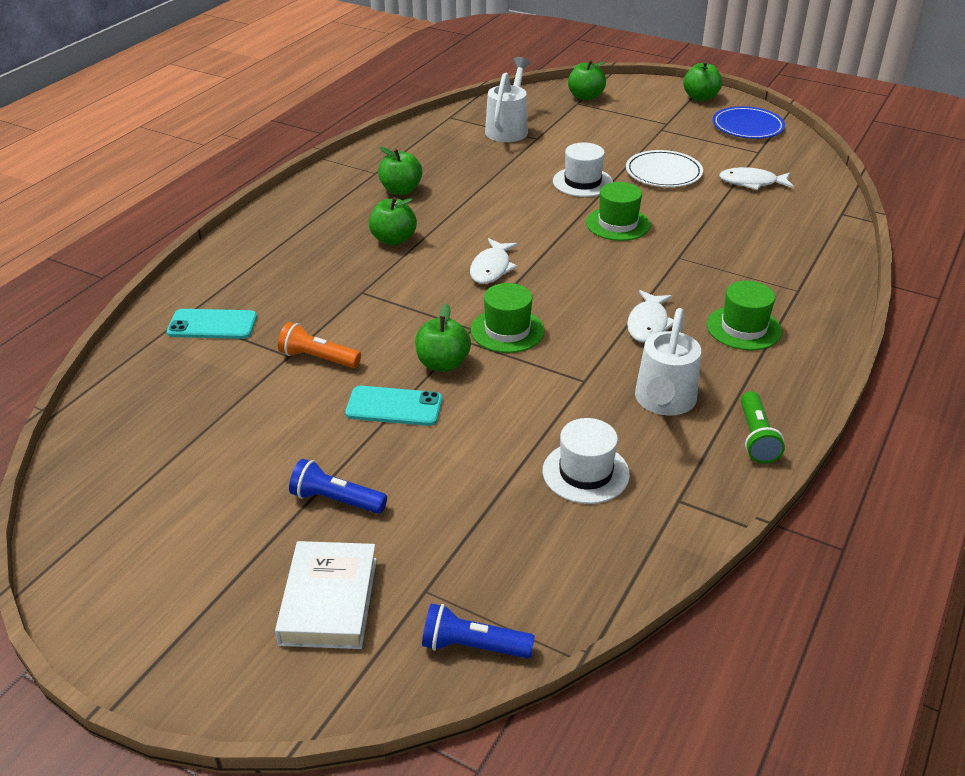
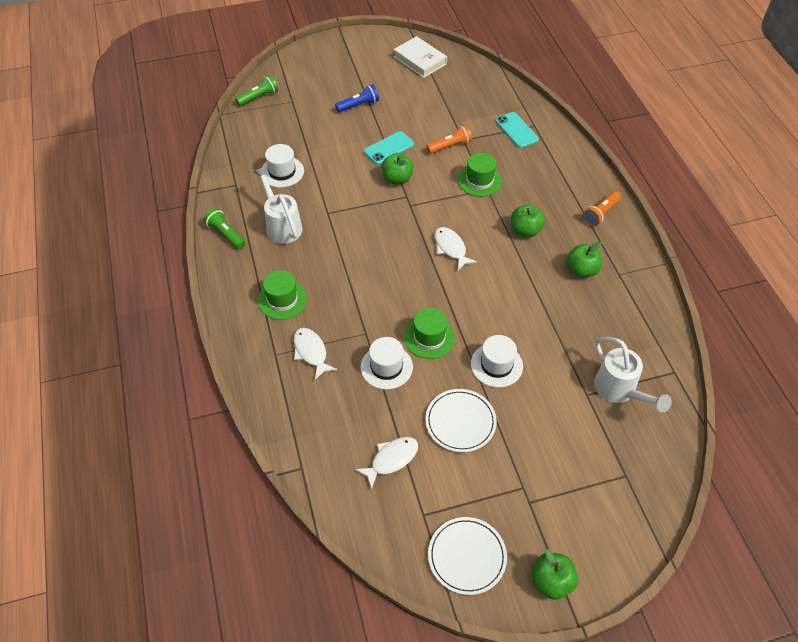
camera: 135 degrees right, 15 degrees up
turquoise phone [167,309,257,339] -> turquoise phone turned 75 degrees counterclockwise [495,112,539,148]
white book [275,541,377,649] -> white book moved to [394,36,447,78]
blue flashlight [422,603,535,659] -> green flashlight [235,75,278,106]
green hat [471,283,545,353] -> green hat moved to [458,153,502,197]
green apple [568,60,606,101] -> none
white fish [627,290,674,342] -> white fish moved to [294,328,337,380]
blue plate [713,106,785,139] -> white plate [428,517,507,595]
none -> white hat [361,337,413,390]
none -> orange flashlight [583,191,621,226]

